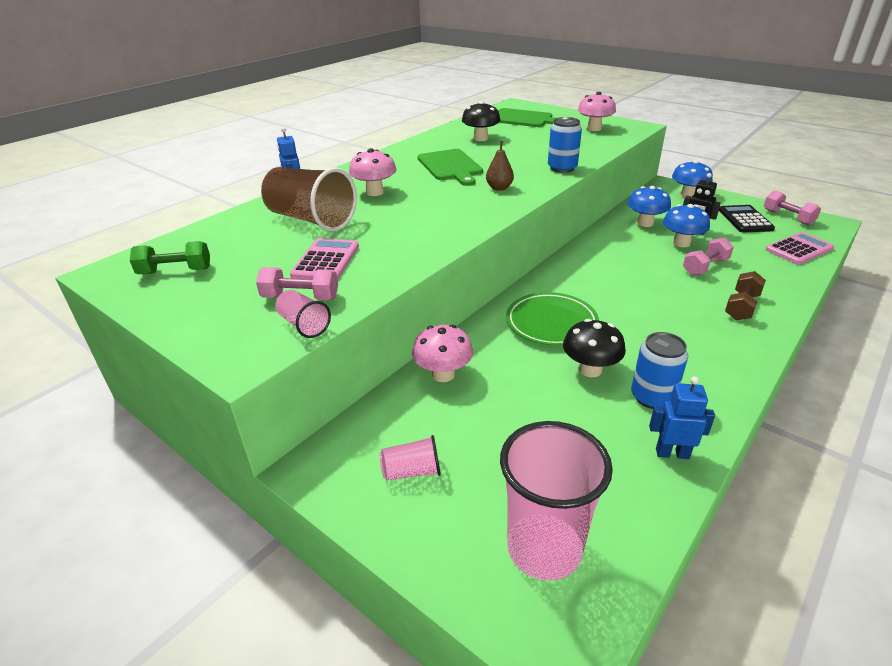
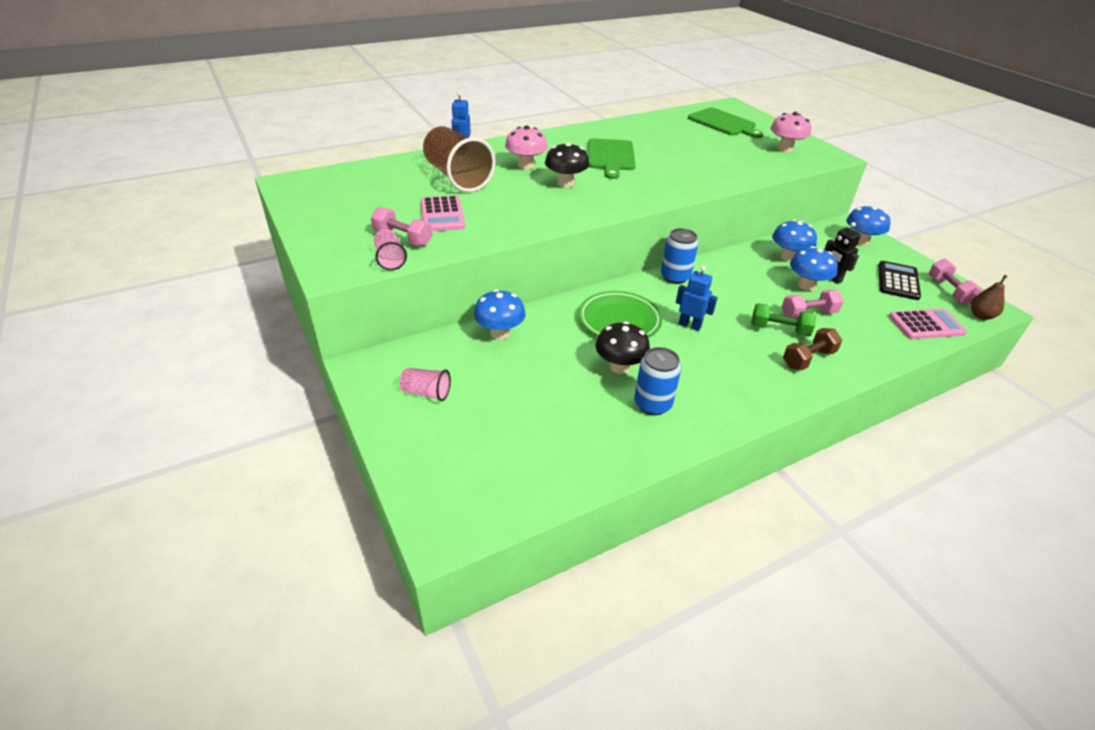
camera: 20 degrees right, 5 degrees up
green dumbbell [130,241,210,274] -> green dumbbell moved to [751,303,816,337]
pink calculator [290,238,359,280] -> pink calculator turned 135 degrees clockwise [421,195,465,231]
pink mushroom [412,325,473,382] -> blue mushroom [474,289,526,340]
black mushroom [462,101,501,141] -> black mushroom moved to [545,142,589,187]
brown pear [486,141,514,191] -> brown pear moved to [971,275,1007,320]
pink cup [500,421,613,581] -> none
blue can [548,117,582,173] -> blue can moved to [661,228,698,284]
blue robot [649,376,715,459] -> blue robot moved to [676,266,718,331]

